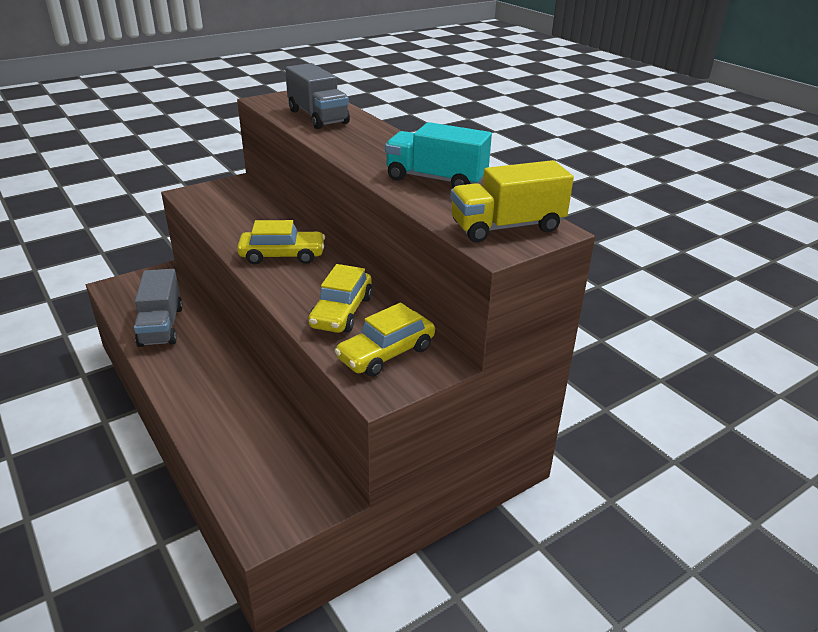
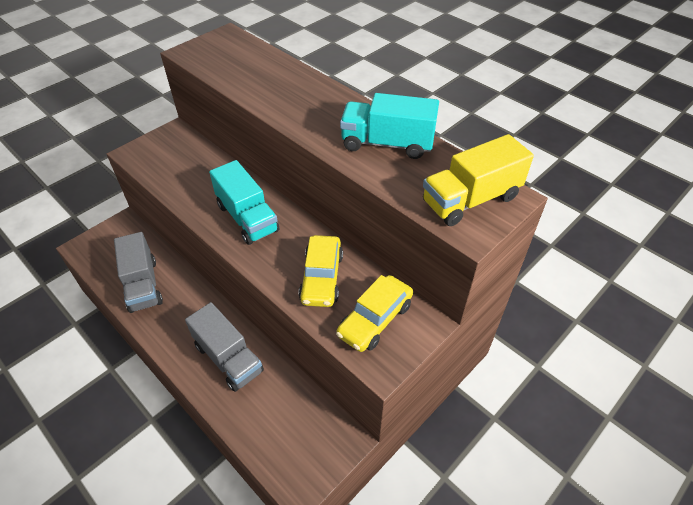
camera: 10 degrees left, 15 degrees up
yellow car [237,220,325,264] -> turquoise truck [209,160,279,245]
grey truck [285,63,350,129] -> grey truck moved to [185,302,264,392]

